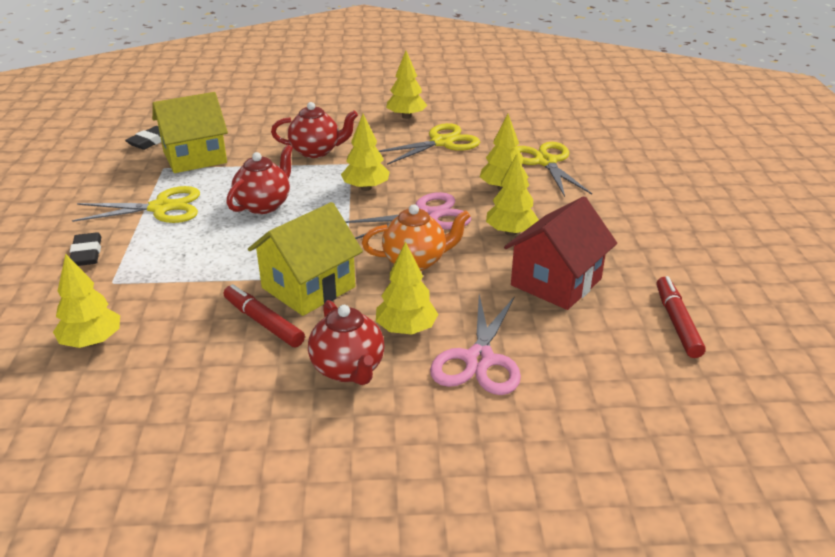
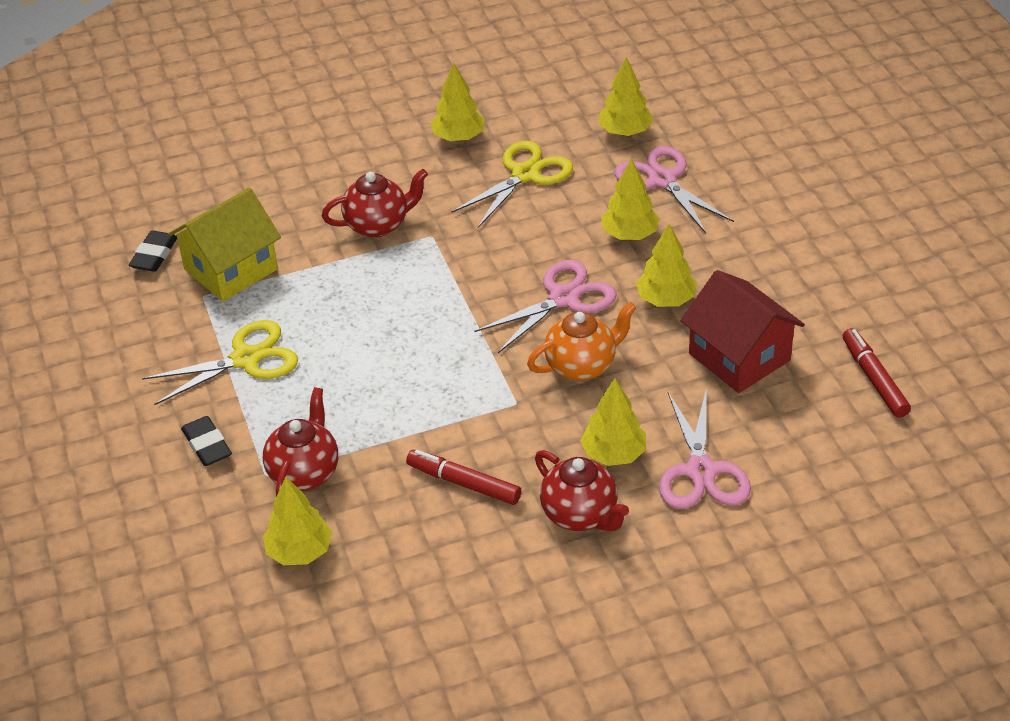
camera: 15 degrees left, 10 degrees up
red teapot [227,145,293,214] -> red teapot moved to [263,387,338,496]
yellow house [248,202,363,316] -> none
yellow tree [341,114,390,191] -> yellow tree moved to [598,57,653,136]
red house [504,196,617,310] -> red house turned 60 degrees counterclockwise [681,270,805,393]
yellow scissors [517,142,592,197] -> pink scissors [614,146,734,234]

